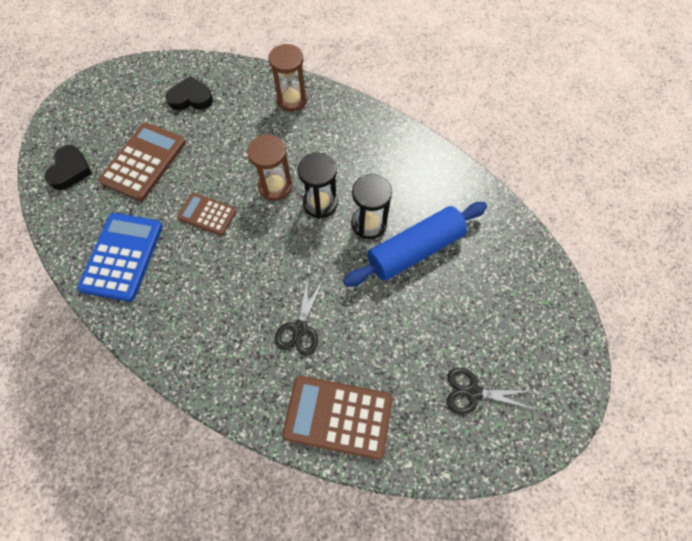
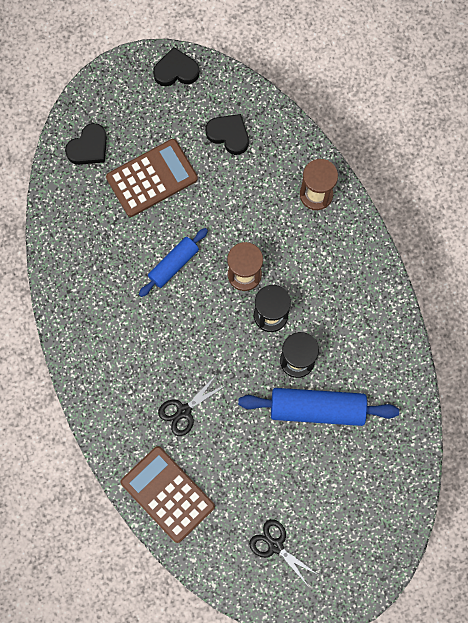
camera: 35 degrees right, 10 degrees up
blue calculator [77,213,163,302] -> none
brown calculator [177,193,237,236] -> blue rolling pin [139,228,208,297]
none -> black heart [153,47,199,87]

